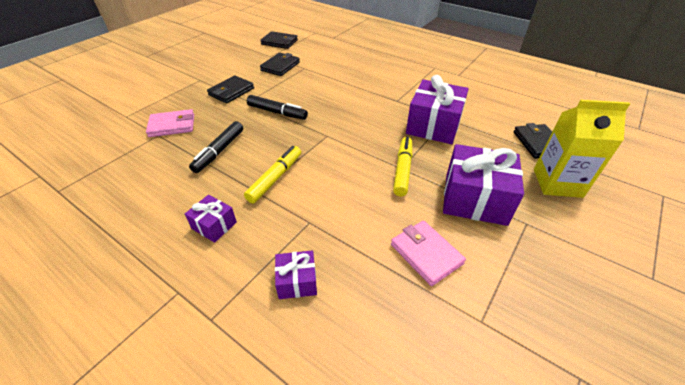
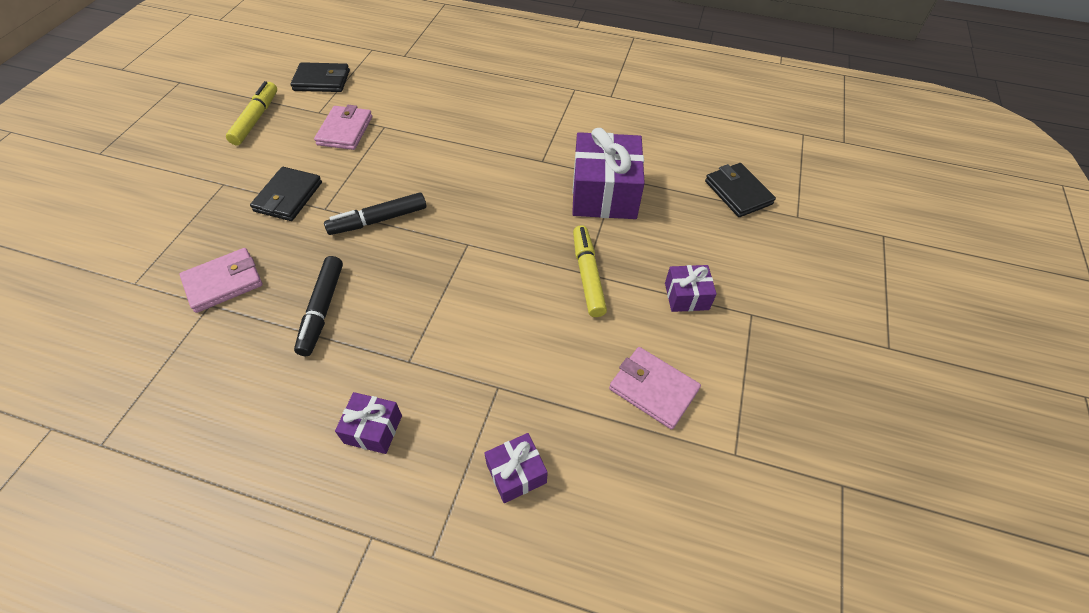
camera: 20 degrees left, 10 degrees up
yellow marker [244,146,301,204] -> yellow marker moved to [226,81,277,145]
black marker [247,95,308,120] -> black marker turned 150 degrees clockwise [324,192,426,235]
black wallet [260,53,300,76] -> pink wallet [314,105,372,150]
purple gift [443,144,524,226] -> purple gift [665,265,717,312], size x0.50
yellow carton [534,100,630,198] -> none

